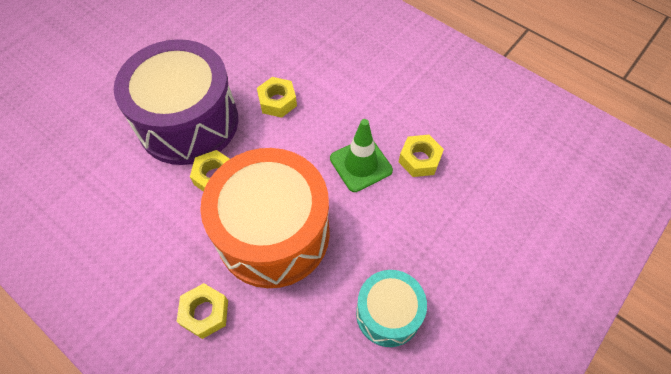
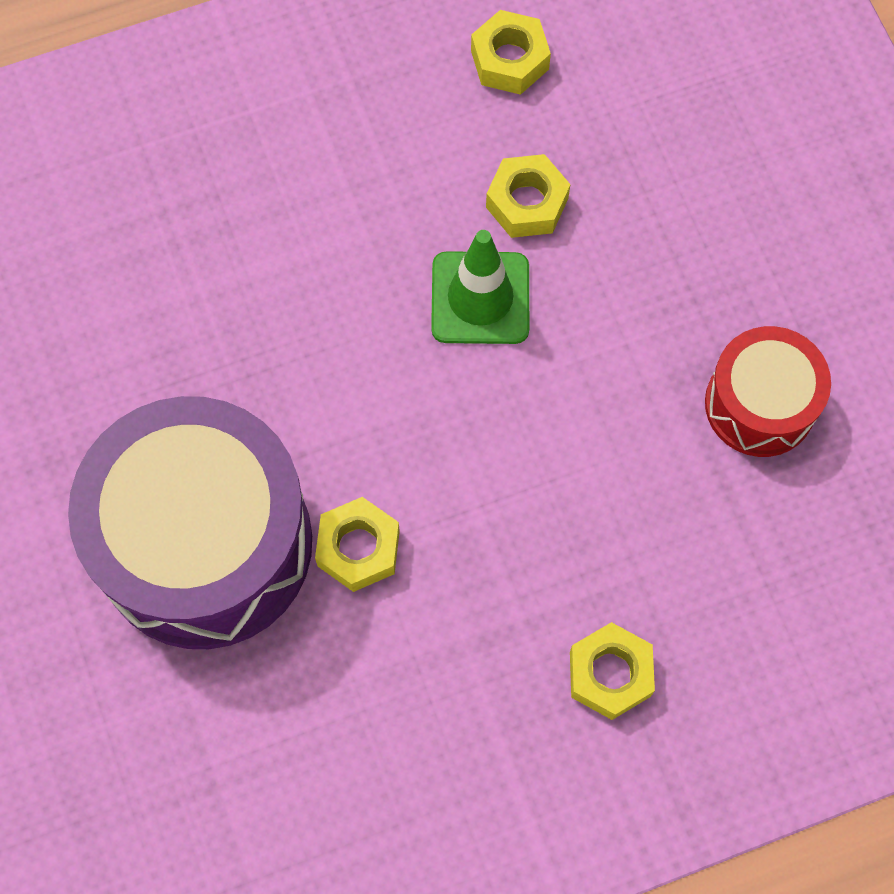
camera: 60 degrees left, 10 degrees up
orange drum [200,148,330,288] -> none
yellow nut [257,77,297,118] -> yellow nut moved to [471,10,551,95]
turquoise drum [356,270,427,347] -> red drum [705,326,831,457]

